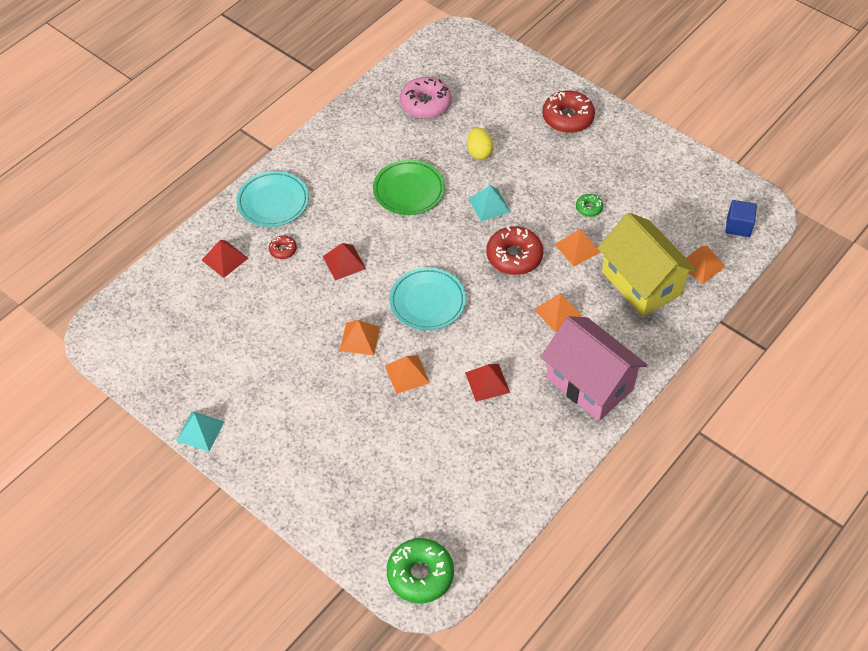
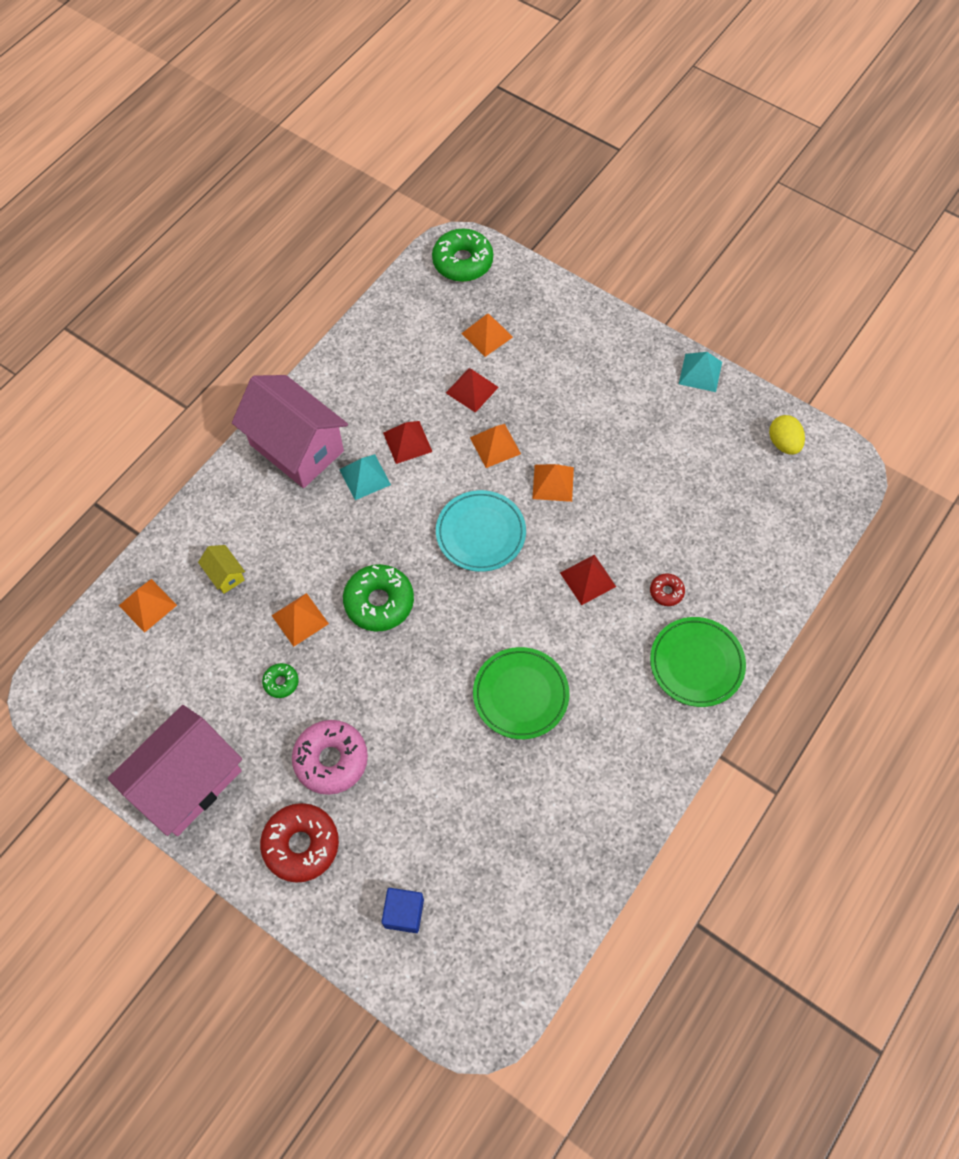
camera: 175 degrees right, 10 degrees up
red pyramid [202,240,248,278] -> red pyramid moved to [446,368,499,413]
turquoise plate [236,171,309,227] -> green plate [650,617,746,707]
pink donut [400,77,452,119] -> pink donut moved to [292,720,368,795]
yellow egg [467,128,494,160] -> yellow egg moved to [769,415,805,455]
turquoise pyramid [468,185,511,222] -> turquoise pyramid moved to [339,454,391,500]
red donut [486,226,543,275] -> green donut [343,564,414,632]
orange pyramid [534,293,582,332] -> orange pyramid moved to [461,313,513,357]
yellow house [598,212,697,317] -> yellow house [198,545,245,594], size x0.41
blue cube [725,200,757,237] -> blue cube moved to [381,888,424,933]
none -> pink house [108,705,242,836]

